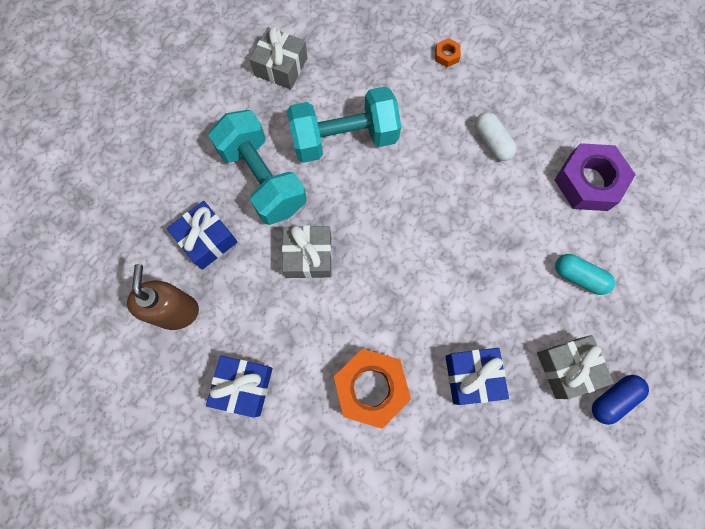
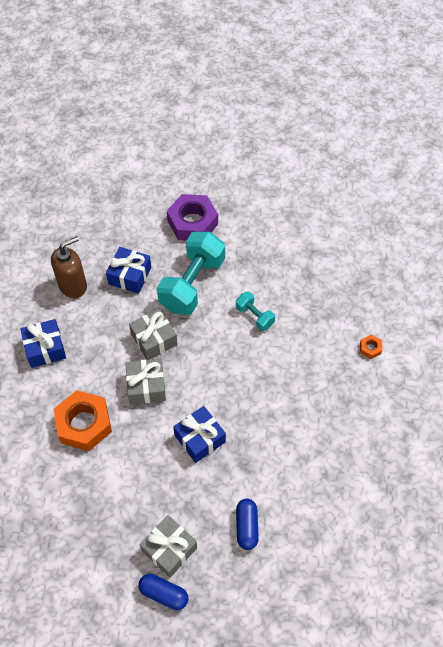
camera: 60 degrees right, 15 degrees down
grey gift [250,26,308,89] -> grey gift moved to [125,359,166,405]
turquoise dumbbell [287,86,401,163] -> turquoise dumbbell [236,291,275,331], size x0.49
blue gift [445,348,509,405] -> blue gift moved to [173,406,226,463]
white capsule [475,112,517,161] -> none
purple nut [555,143,636,211] -> purple nut moved to [167,194,218,241]
turquoise capsule [555,254,615,295] -> blue capsule [236,499,259,550]

